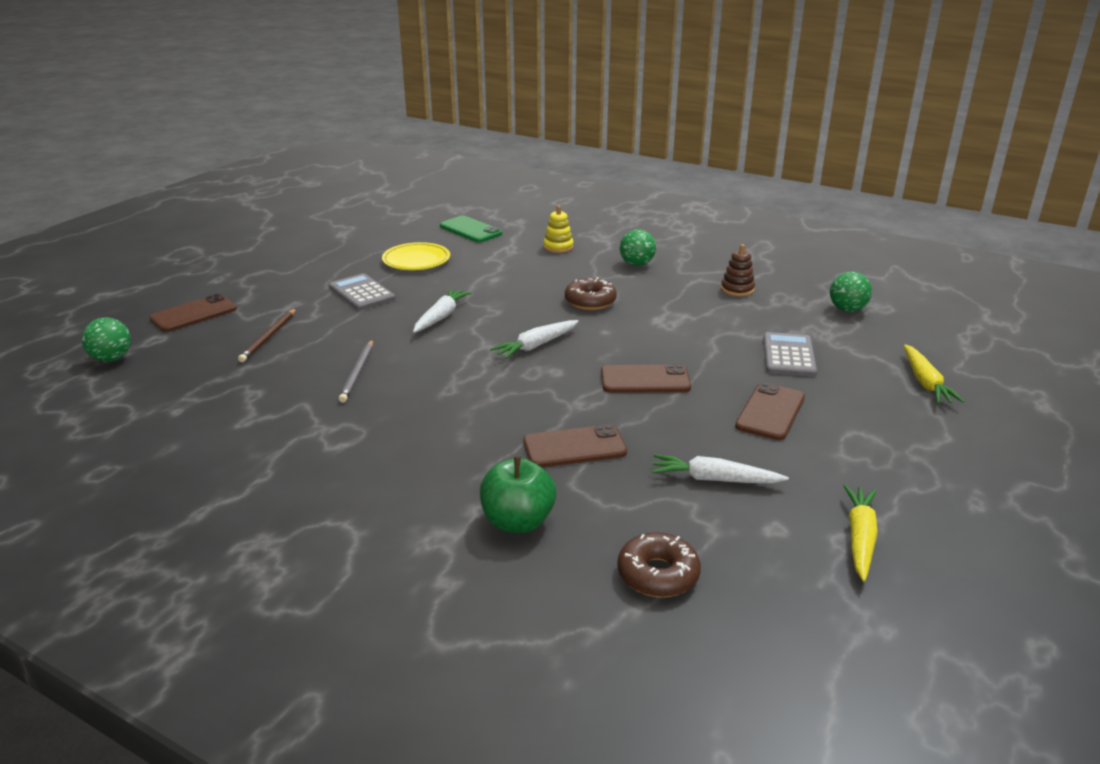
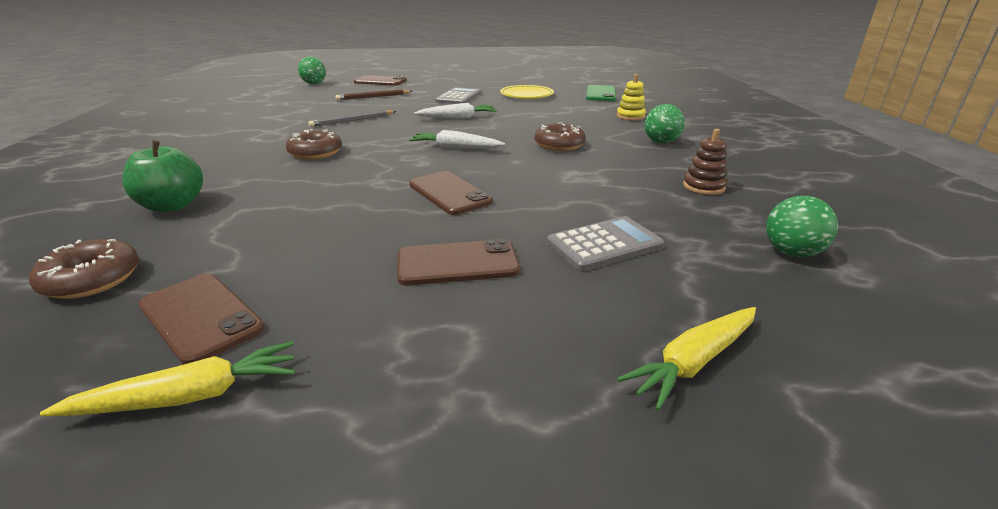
camera: 55 degrees right, 0 degrees up
brown phone [523,424,627,468] -> brown phone moved to [139,273,265,365]
white carrot [651,454,789,483] -> none
none -> brown donut [286,129,342,159]

